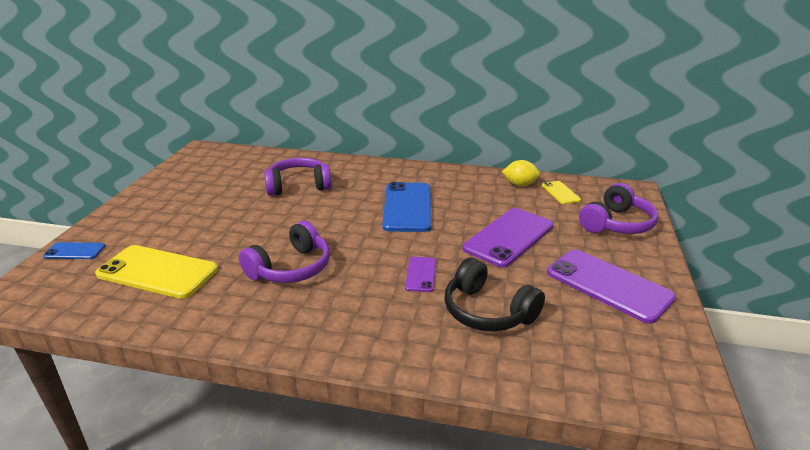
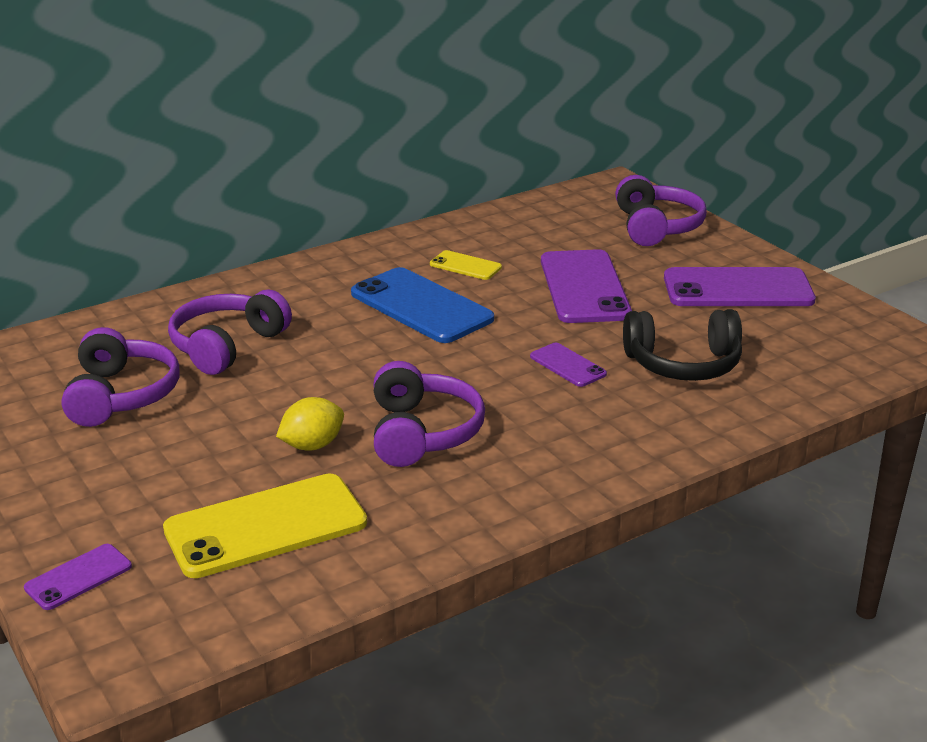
camera: 45 degrees left, 0 degrees up
blue phone [43,242,105,259] -> purple phone [24,544,132,610]
yellow lemon [502,160,540,186] -> yellow lemon moved to [276,397,344,451]
yellow phone [542,181,581,204] -> yellow phone moved to [430,250,502,280]
none -> purple headphones [61,327,180,427]

